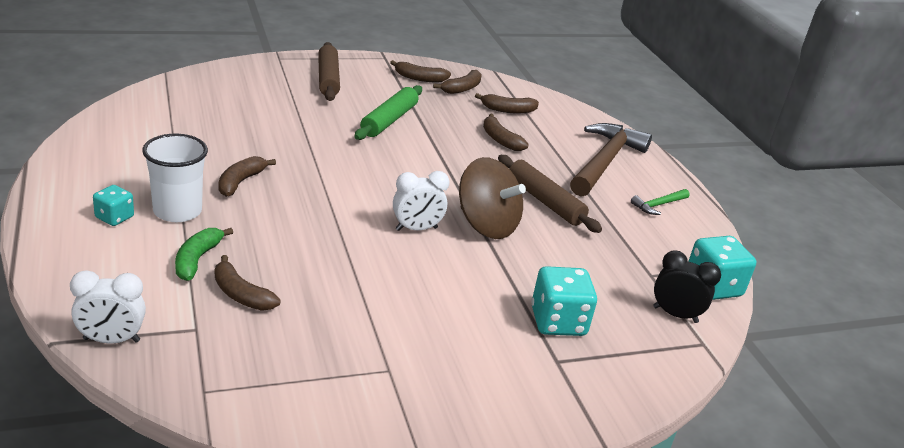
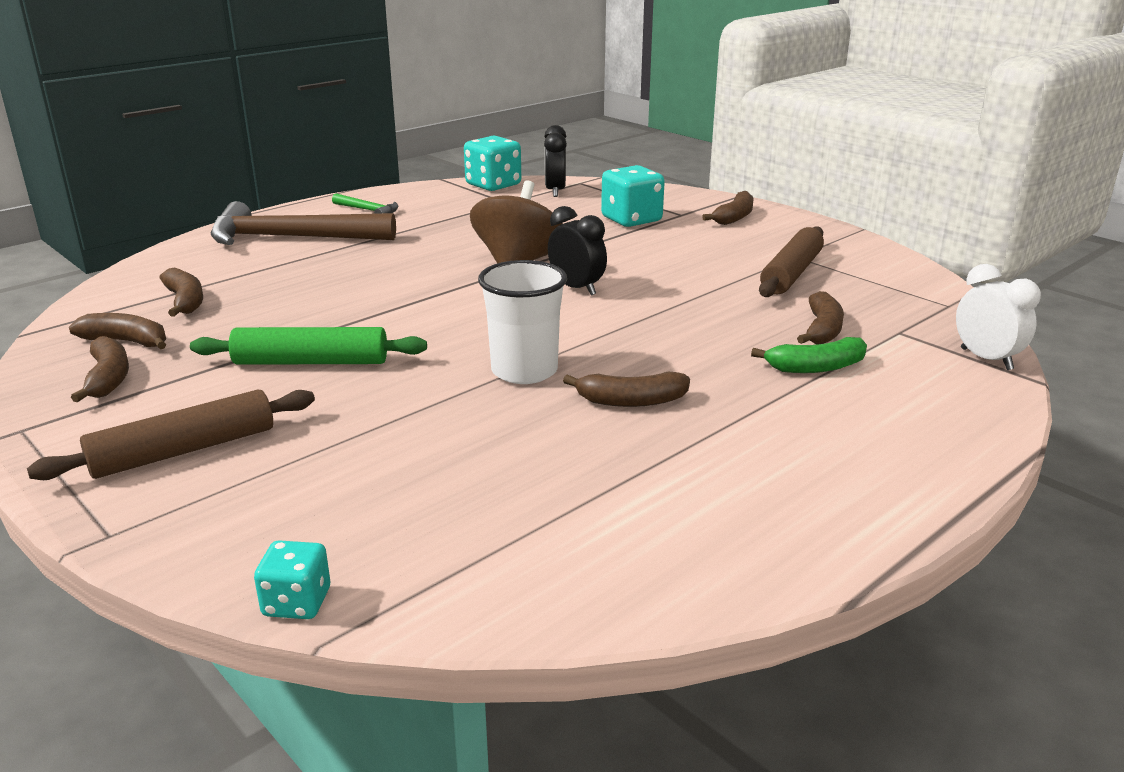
camera: 110 degrees left, 5 degrees down
turquoise dice [93,185,134,226] -> turquoise dice moved to [254,540,330,619]
white cup [142,134,208,222] -> white cup moved to [478,260,567,384]
white clock [393,171,450,231] -> black clock [548,206,607,296]
brown banana [483,113,529,151] -> brown banana moved to [702,191,754,225]
brown rolling pin [498,155,602,233] -> brown rolling pin moved to [759,226,824,297]

